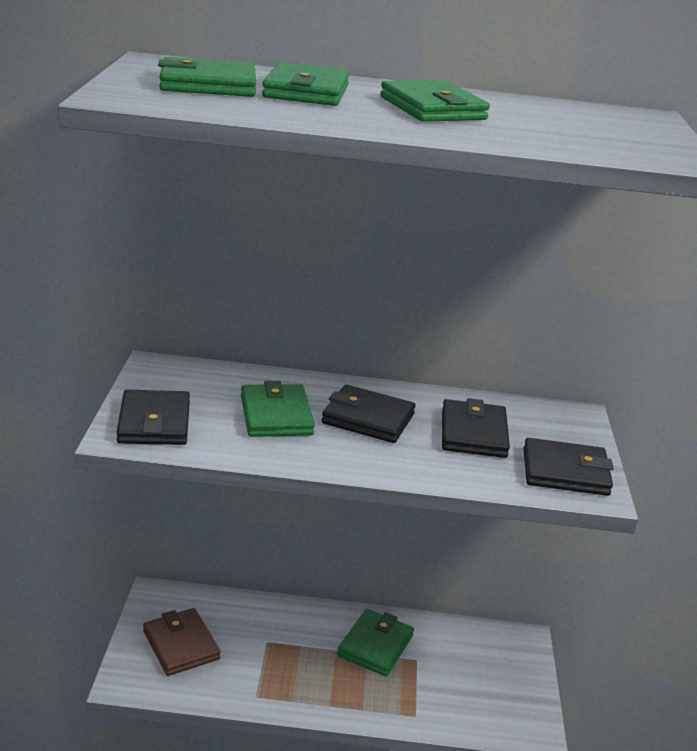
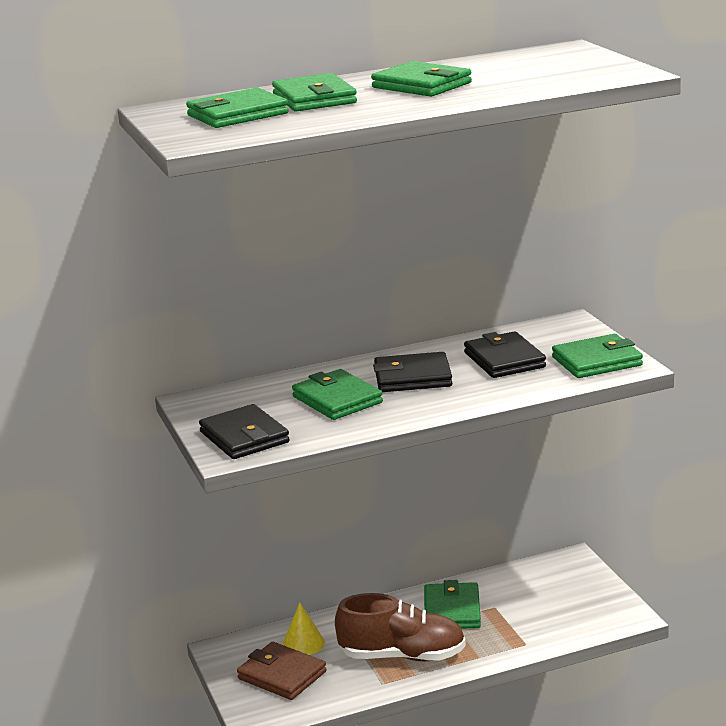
camera: 20 degrees left, 5 degrees down
black wallet [523,438,614,496] -> green wallet [552,334,643,378]
none -> yellow cone [283,602,325,655]
none -> brown shoe [335,593,466,661]

